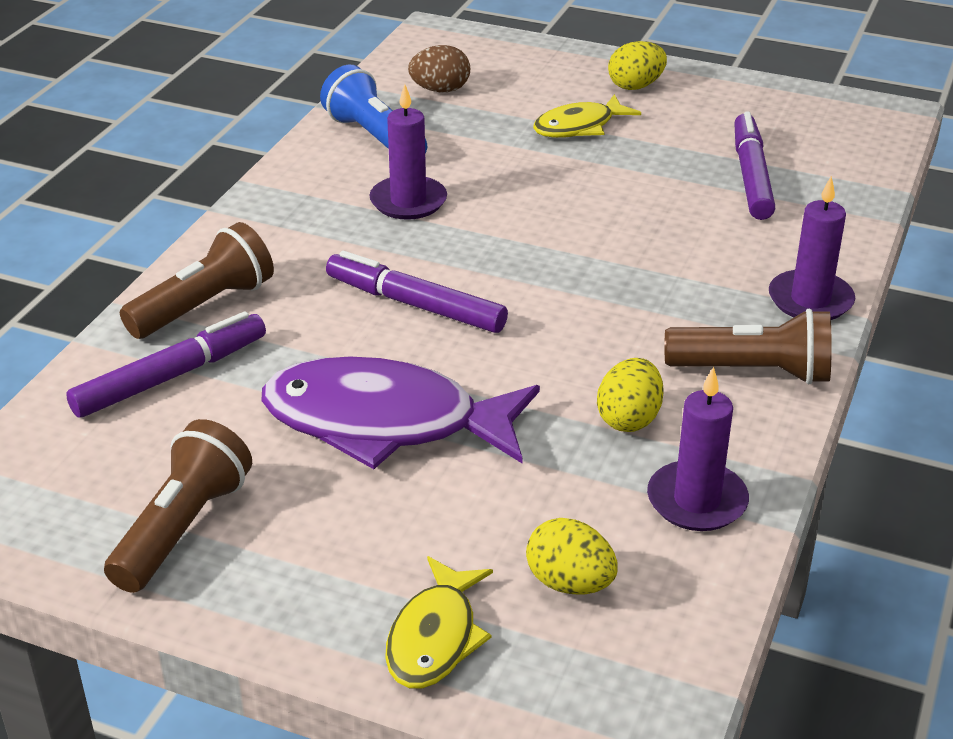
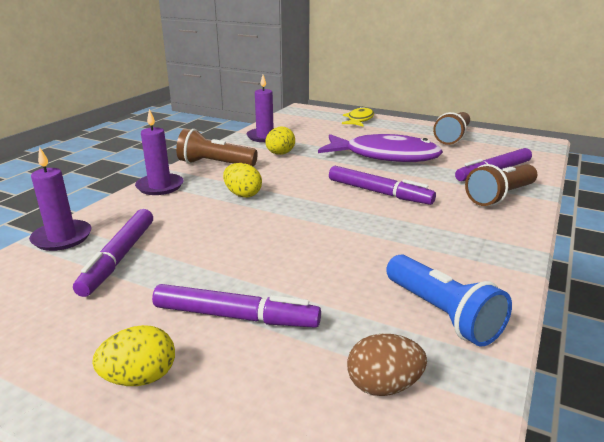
camera: 175 degrees left, 10 degrees down
purple candle [369,84,447,220] -> purple candle moved to [29,147,92,251]
yellow egg [526,518,618,594] -> yellow egg moved to [223,163,262,198]
yellow fish [533,94,641,138] -> purple marker [152,284,321,328]

